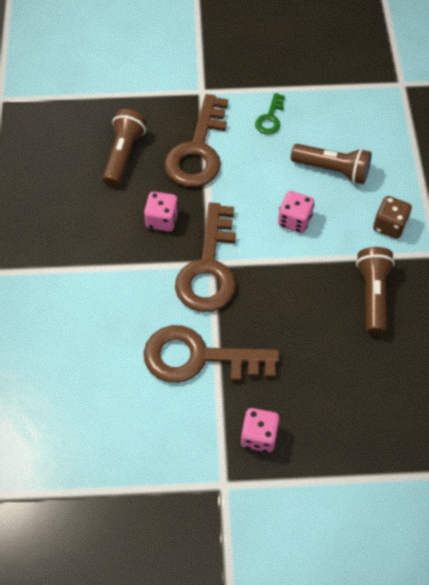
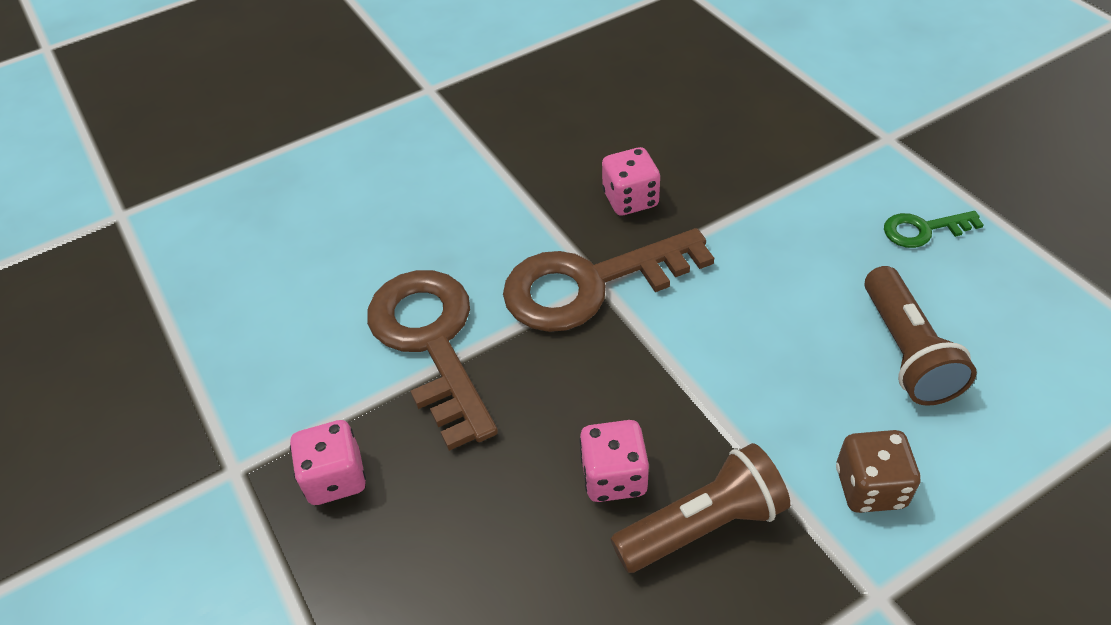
camera: 65 degrees right, 10 degrees down
brown flashlight [103,109,147,187] -> none
brown key [164,94,228,187] -> none
pink dice [278,191,315,233] -> pink dice moved to [579,420,649,502]

